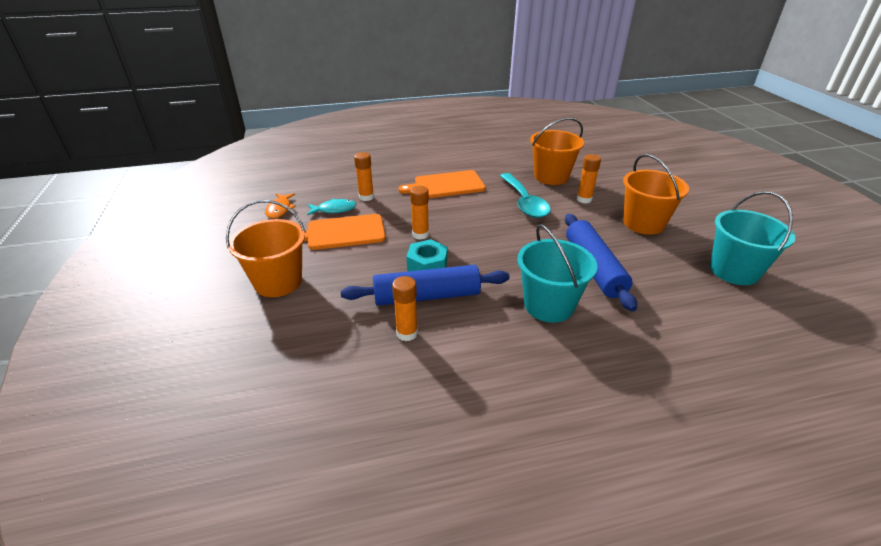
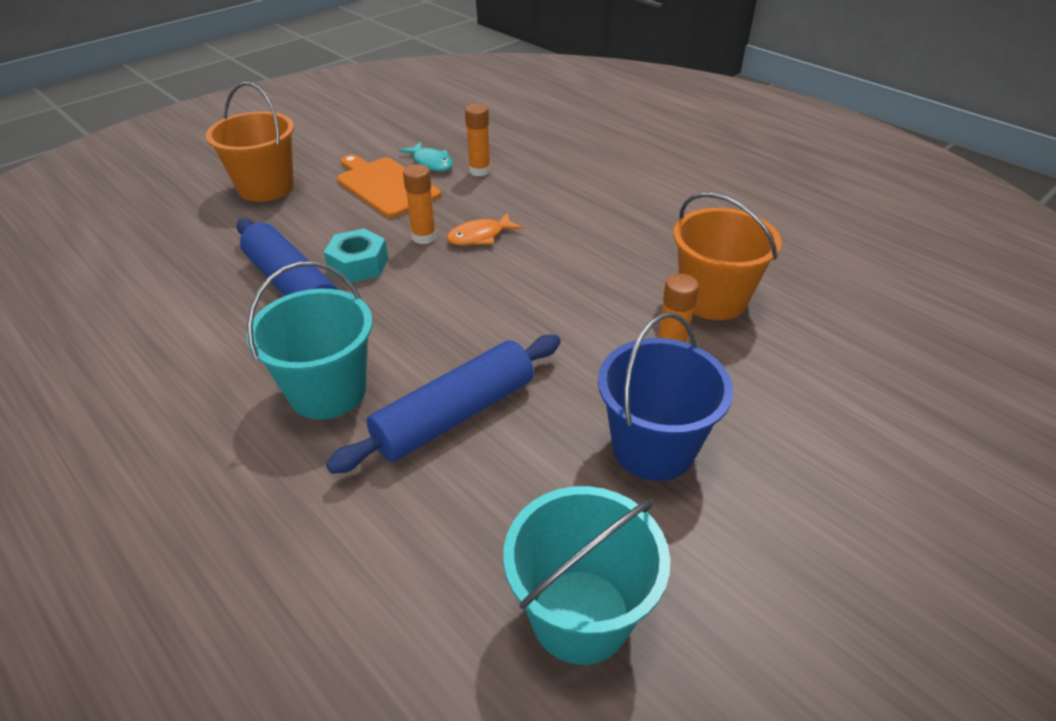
camera: 60 degrees right, 5 degrees up
orange fish [265,193,296,219] -> orange fish moved to [446,213,523,245]
orange glue stick [392,276,418,341] -> none
orange cutting board [399,170,486,198] -> none
turquoise spoon [500,173,551,218] -> none
orange bucket [623,154,689,235] -> blue bucket [598,312,733,481]

